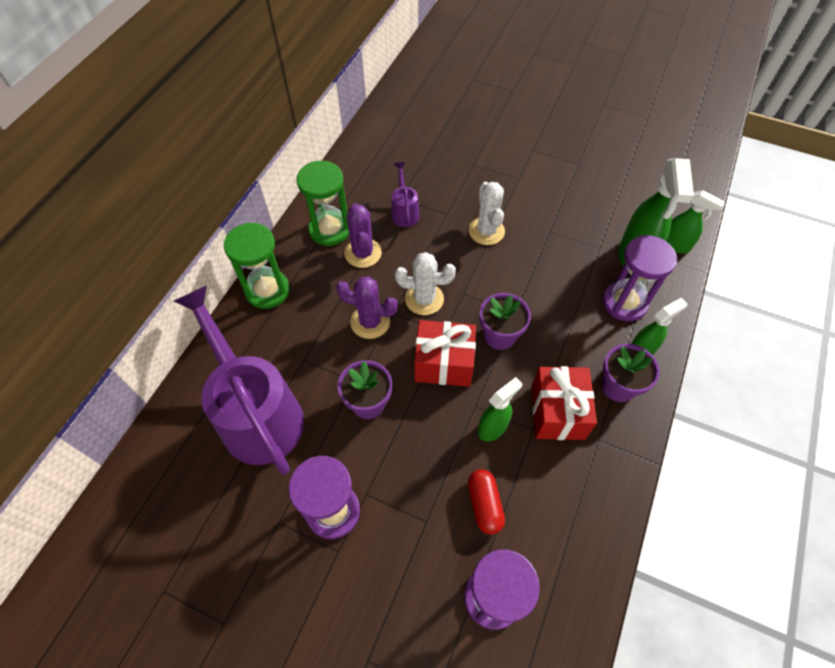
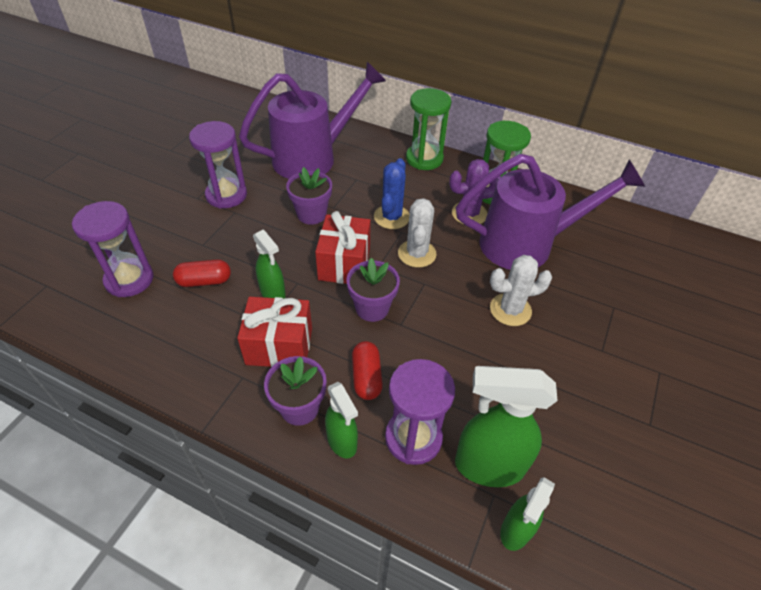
camera: 90 degrees right, 10 degrees down
purple cactus [336,276,398,339] -> blue cactus [374,158,409,229]
purple watering can [391,162,420,227] -> purple watering can [456,154,645,270], size x2.33
none -> red capsule [352,341,383,400]

